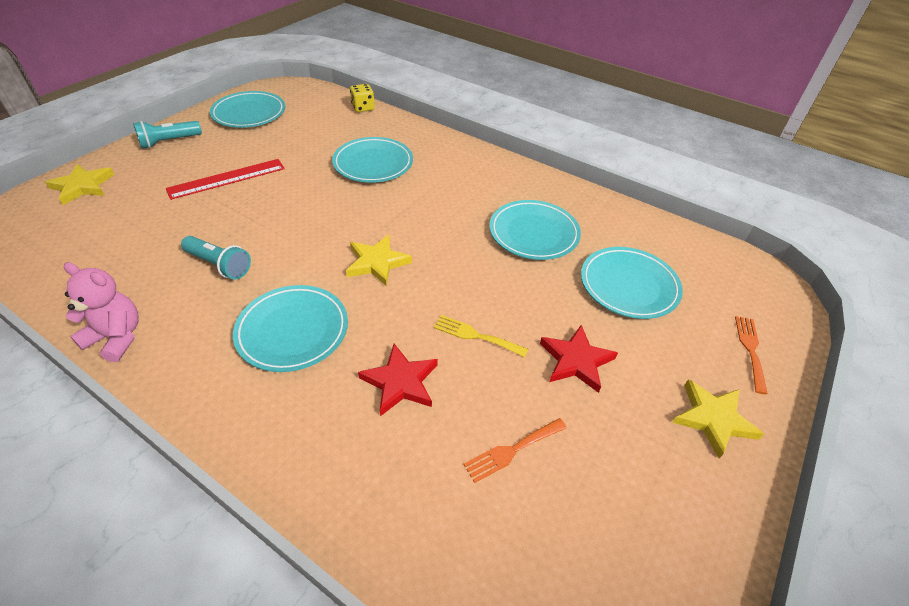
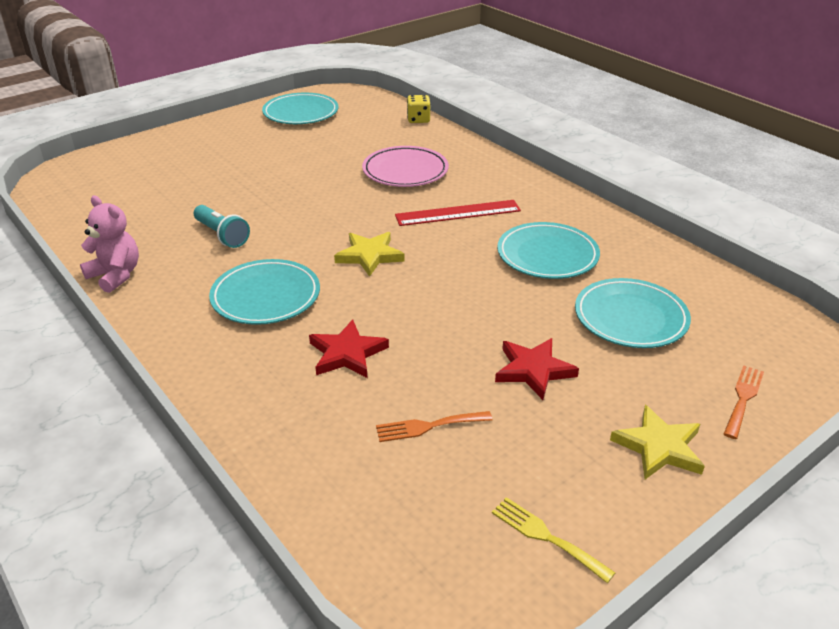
camera: 20 degrees right, 10 degrees down
yellow star [45,164,115,205] -> none
turquoise flashlight [133,121,202,149] -> none
red ruler [166,159,285,200] -> red ruler moved to [395,200,521,226]
turquoise plate [332,137,413,183] -> pink plate [362,146,449,187]
yellow fork [434,315,528,357] -> yellow fork moved to [492,497,615,583]

